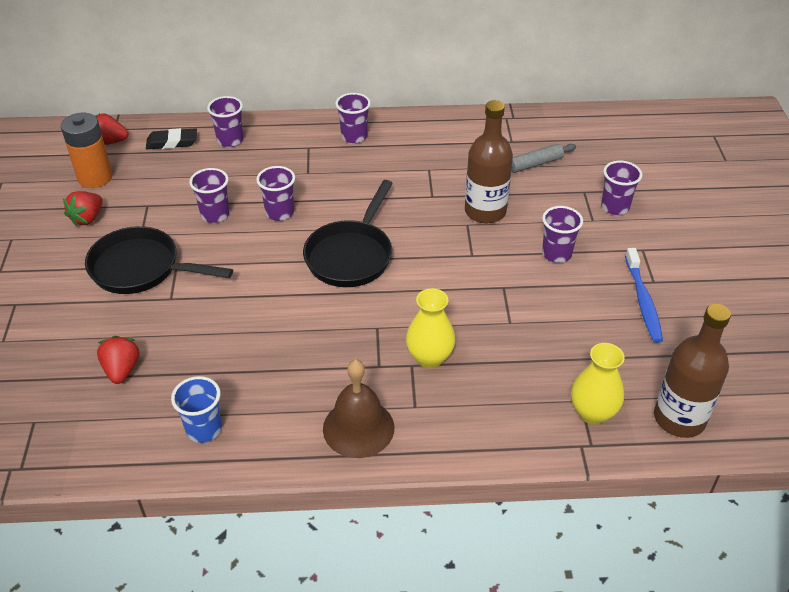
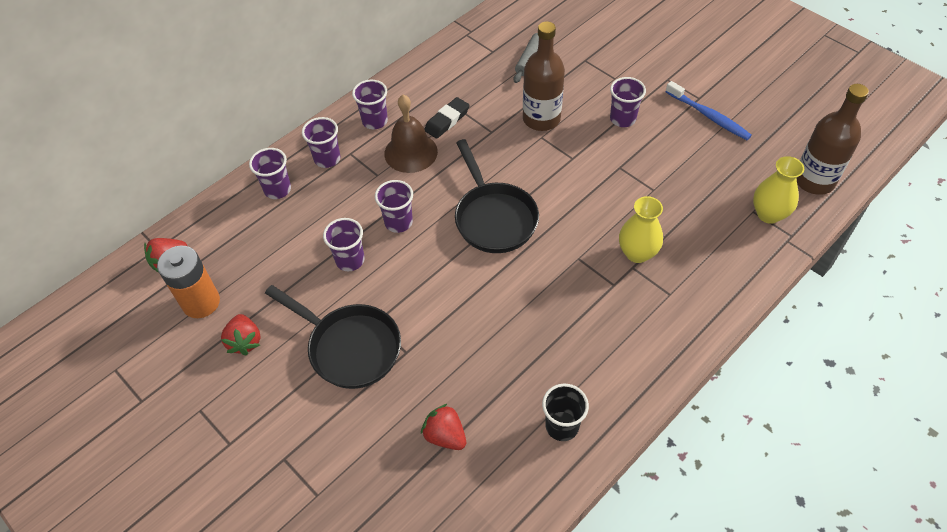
camera: 40 degrees left, 10 degrees up
black pan [85,226,233,294] -> black pan turned 120 degrees counterclockwise [265,285,401,389]
black eraser [146,128,197,149] -> black eraser moved to [425,97,470,139]
blue cup [171,376,222,443] -> black cup [542,384,589,441]
brown bell [323,359,394,458] -> brown bell moved to [384,95,438,173]
purple cup [601,161,642,215] -> purple cup moved to [302,117,340,168]

